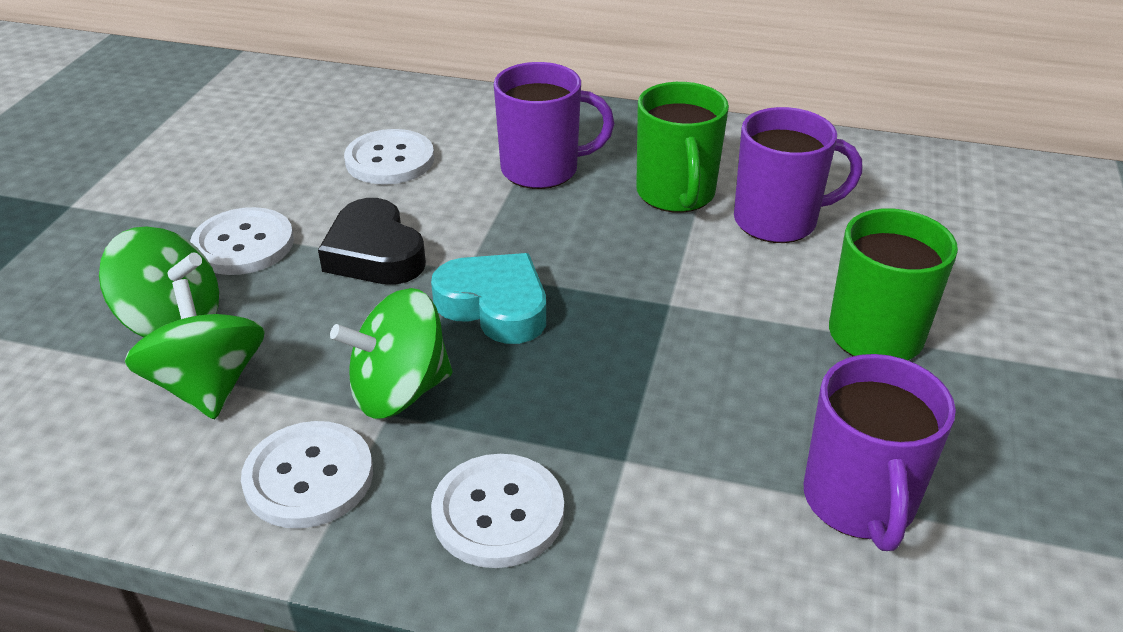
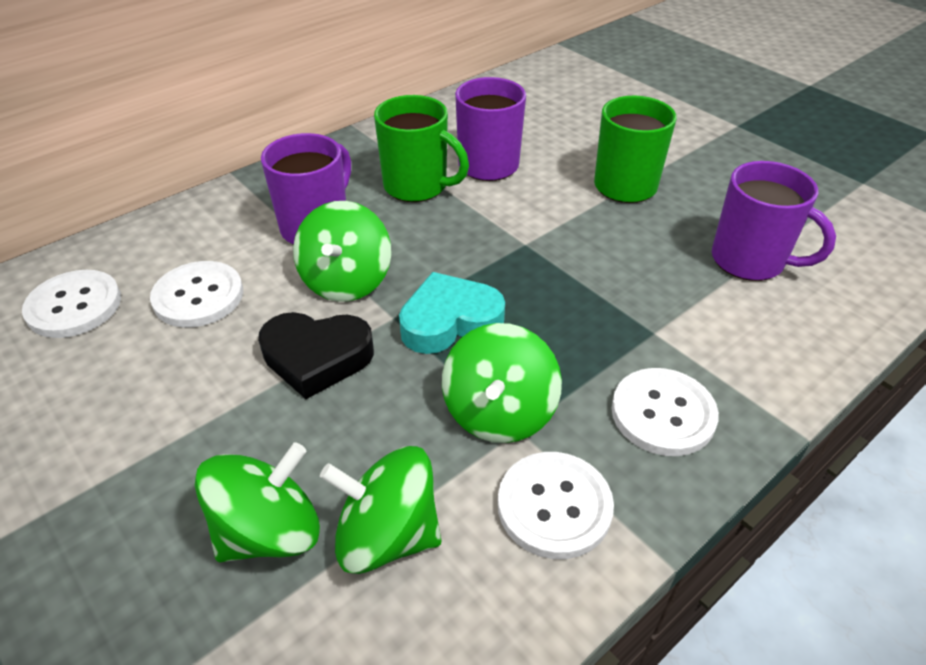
camera: 55 degrees left, 5 degrees up
white button [190,207,294,275] -> white button moved to [22,270,121,338]
none -> green spinning top [293,201,391,302]

